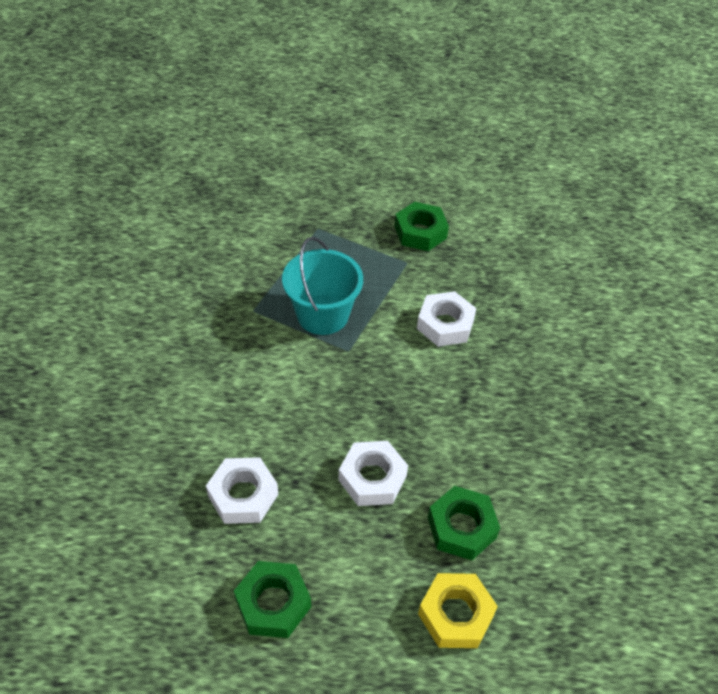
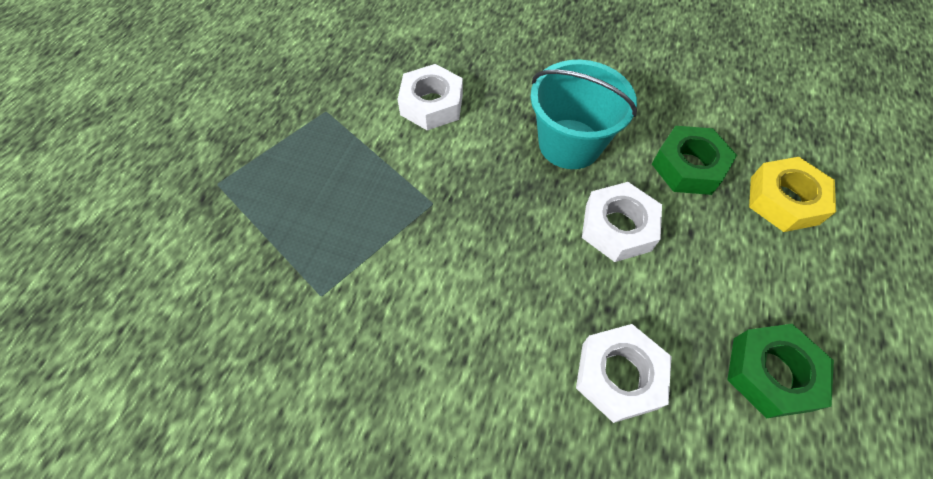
camera: 70 degrees left, 10 degrees up
turquoise bucket [282,237,363,335] -> turquoise bucket moved to [530,60,637,169]
green nut [394,202,449,251] -> none

